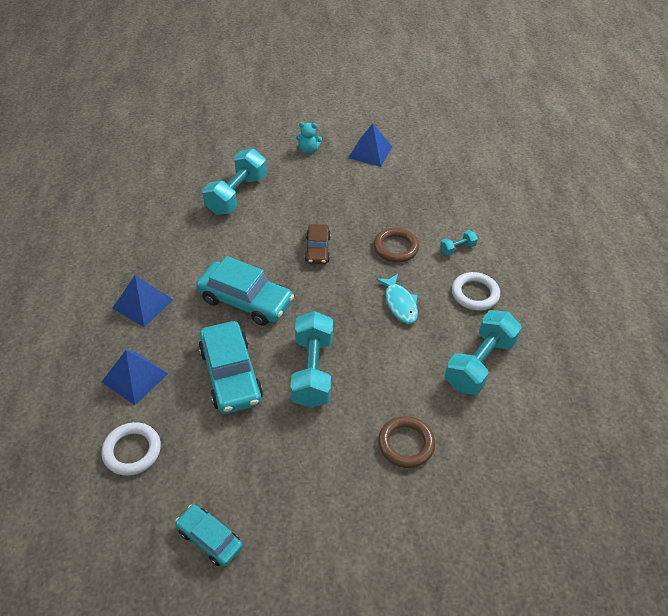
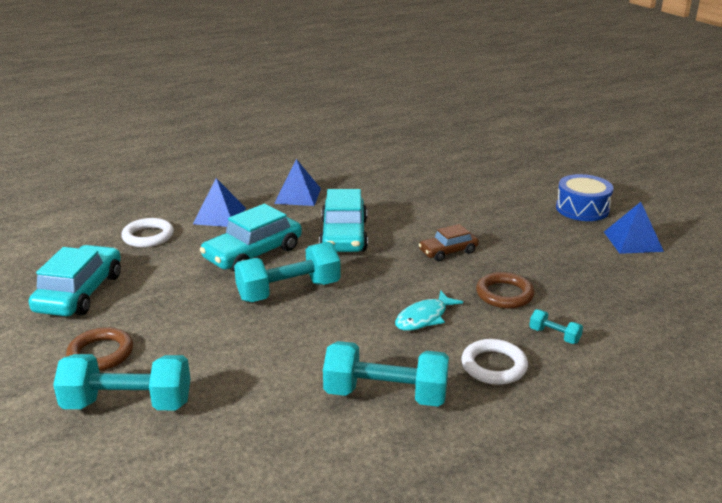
camera: 65 degrees right, 20 degrees down
turquoise car [175,504,243,567] -> turquoise car [29,245,121,316], size x1.72
turquoise dumbbell [202,149,267,215] -> turquoise dumbbell moved to [53,354,191,410]
turquoise teddy bear [296,122,322,154] -> blue drum [556,174,614,221]
brown ring [378,416,435,468] -> brown ring moved to [66,327,133,371]

